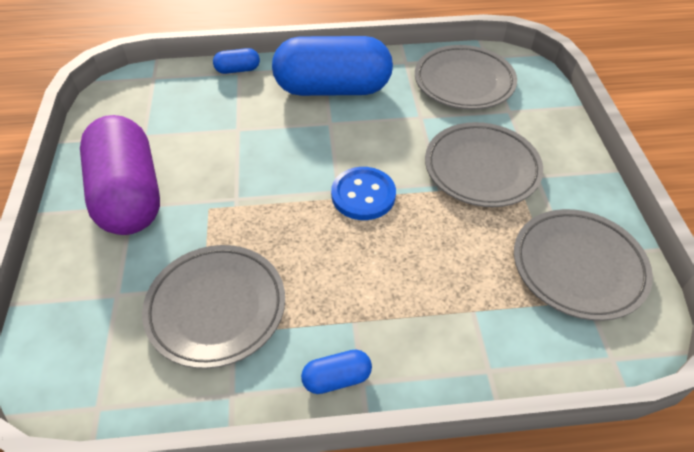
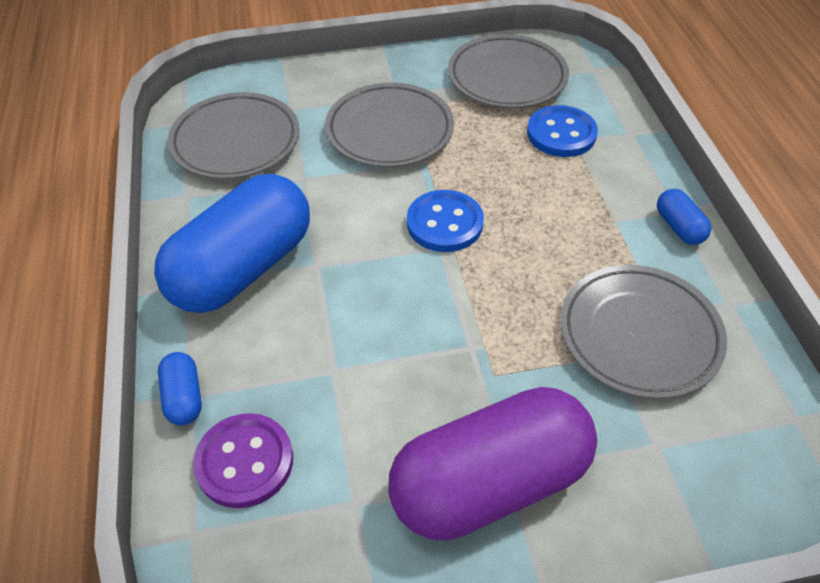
camera: 95 degrees left, 0 degrees up
blue capsule [272,36,393,96] -> blue capsule turned 45 degrees clockwise [154,174,310,313]
none -> purple button [193,413,293,508]
none -> blue button [527,105,598,157]

